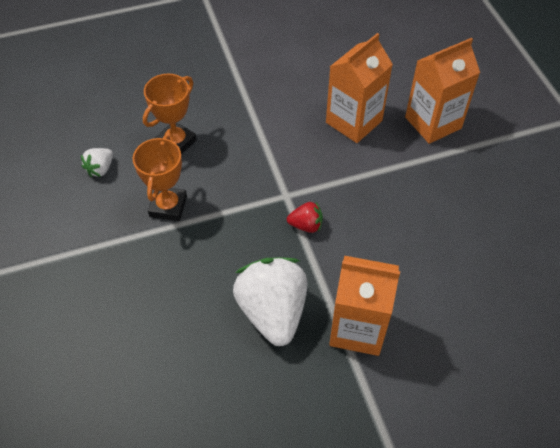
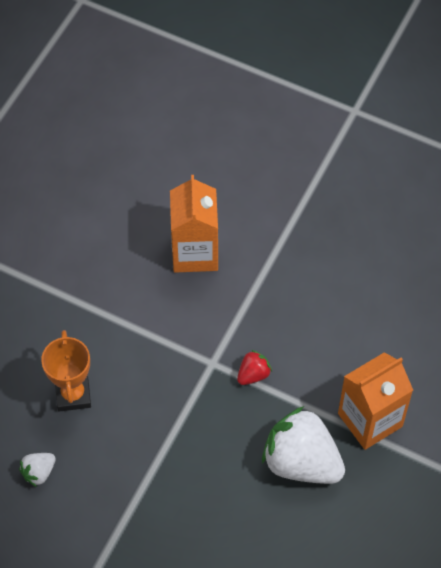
camera: 45 degrees left, 5 degrees up
white strawberry [81,148,113,177] -> white strawberry turned 60 degrees clockwise [19,453,56,487]
orange trophy [133,135,187,221] -> none
orange carton [405,38,480,144] -> none

